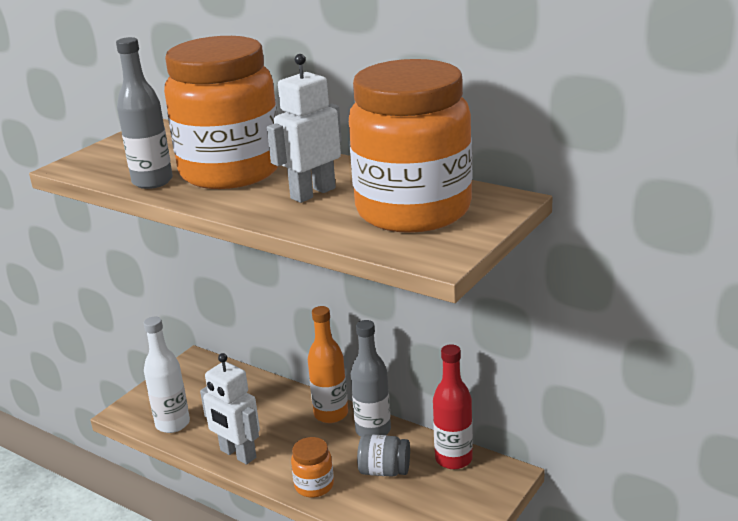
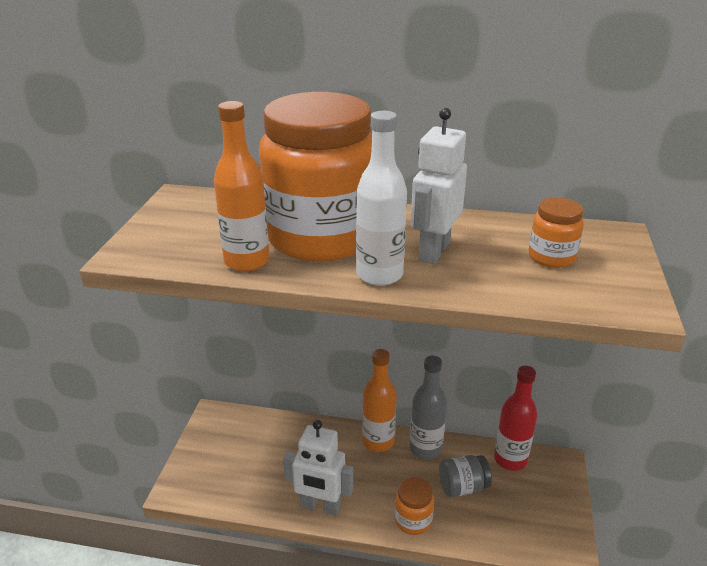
camera: 25 degrees left, 5 degrees up
grey bottle [116,37,173,189] -> orange bottle [214,101,269,272]
white bottle [144,317,190,433] -> white bottle moved to [356,111,407,286]
orange jar [349,59,472,233] -> orange jar [529,197,584,268], size x0.41

